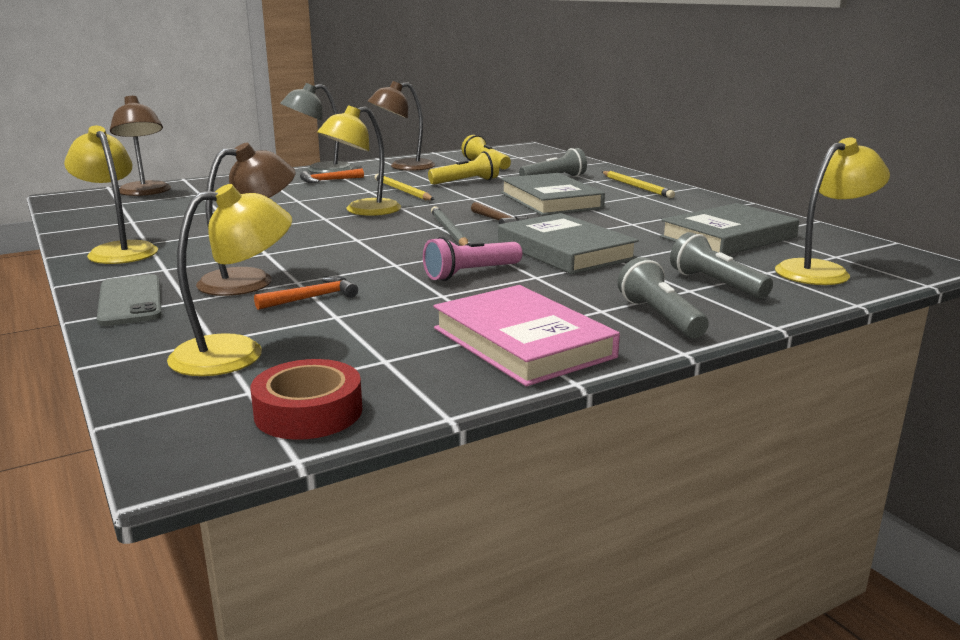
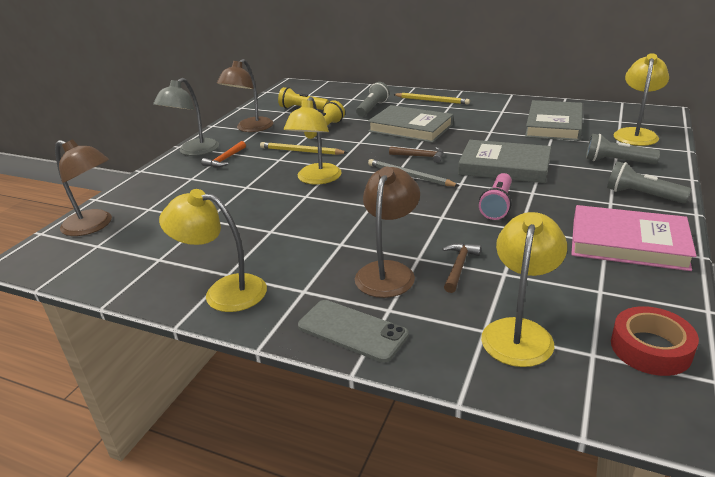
camera: 35 degrees left, 10 degrees up
orange hammer [254,277,358,310] -> brown hammer [442,243,481,293]

